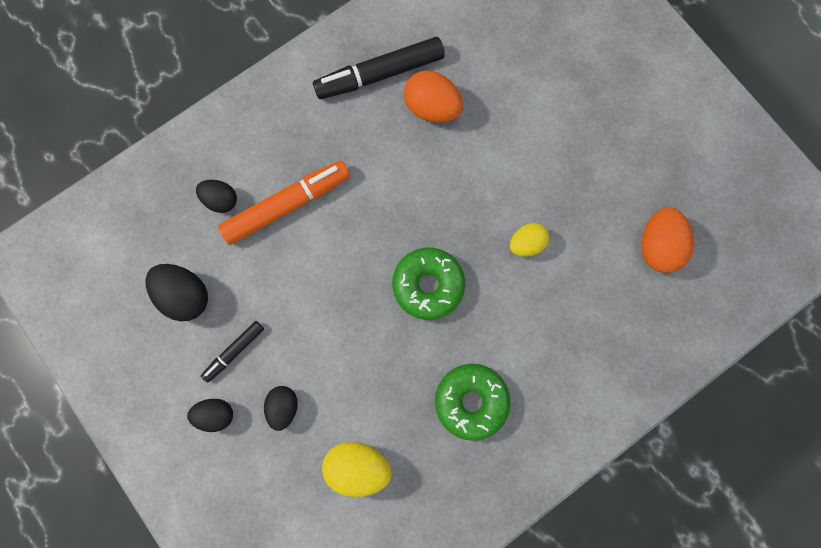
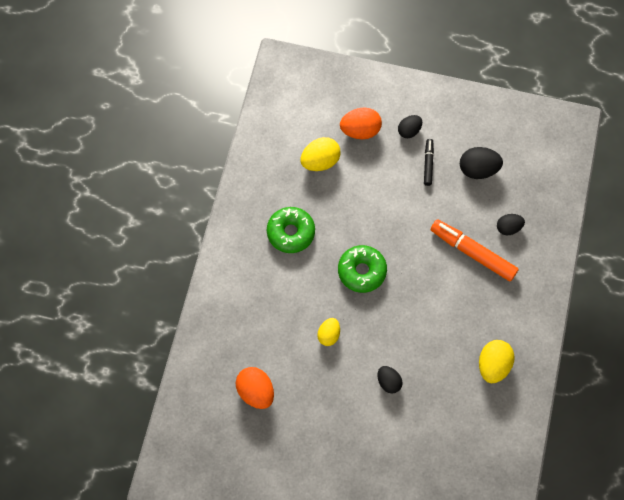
camera: 140 degrees right, 10 degrees down
orange marker [218,160,350,245] -> orange marker turned 105 degrees clockwise [431,219,519,282]
black egg [264,386,298,431] -> black egg moved to [377,366,403,393]
black marker [313,37,445,99] -> yellow egg [479,340,515,383]
orange egg [404,71,463,123] -> orange egg moved to [340,107,382,139]

